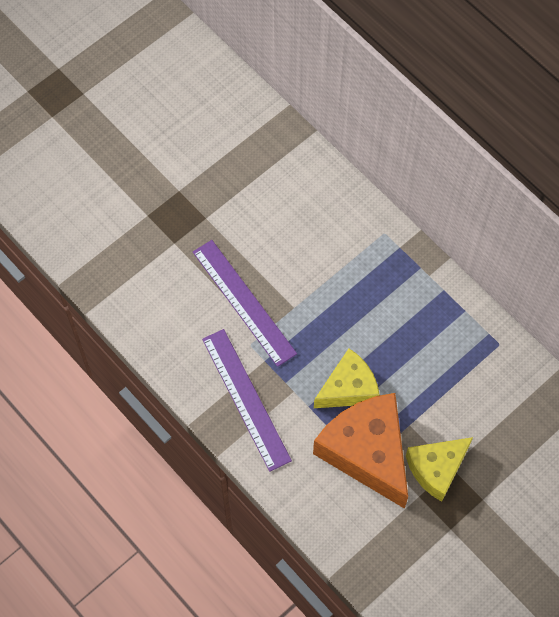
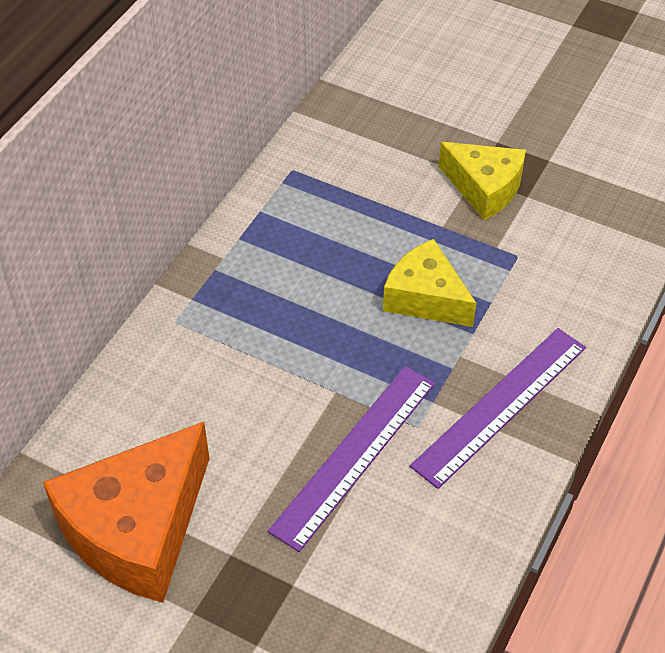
camera: 110 degrees left, 15 degrees down
orange cheese [313,393,408,509] -> orange cheese moved to [43,422,209,603]

